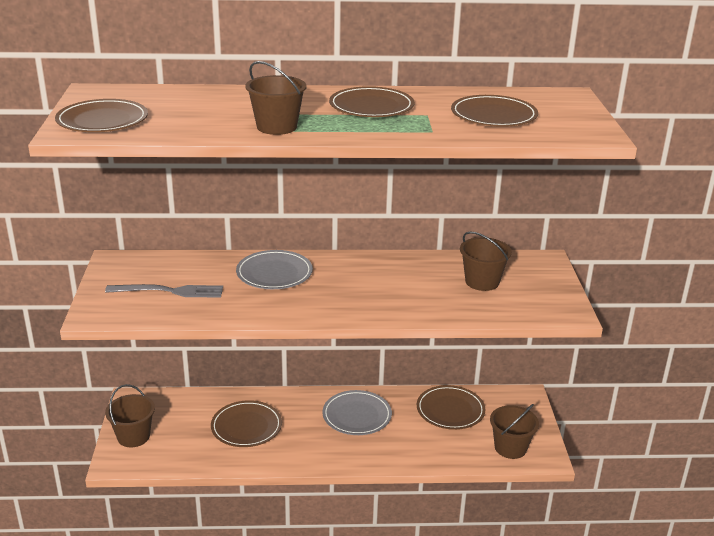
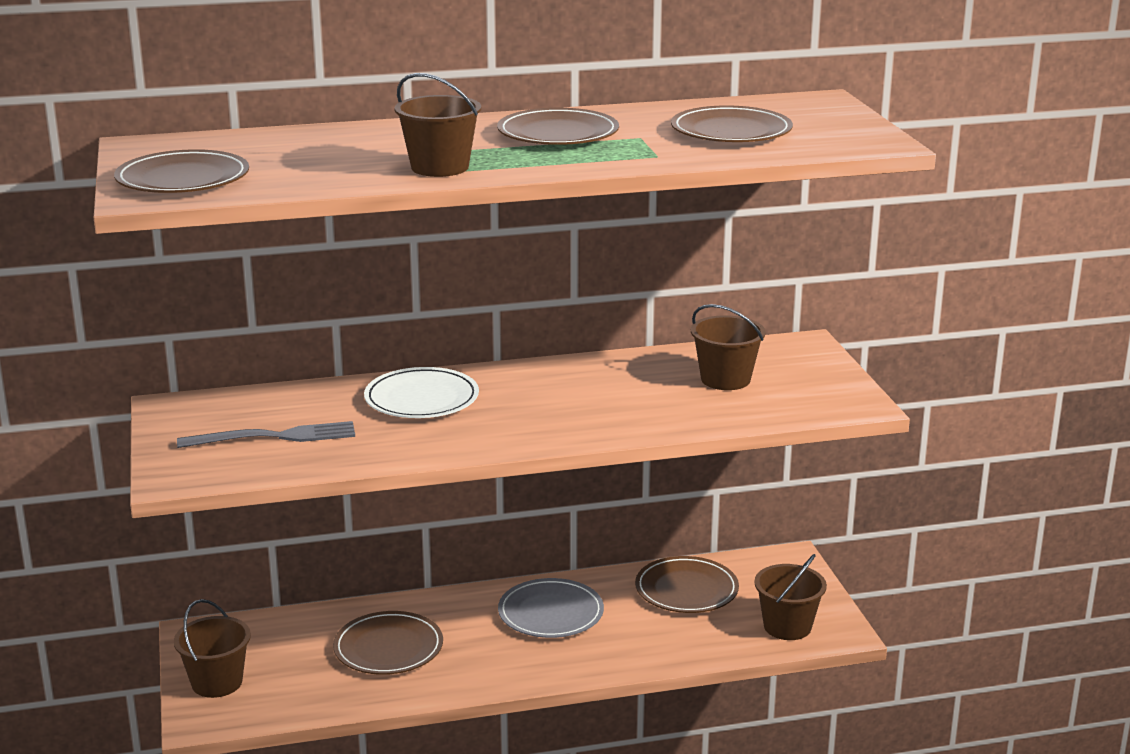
camera: 10 degrees left, 5 degrees down
grey plate [236,250,313,289] -> white plate [364,367,479,418]

